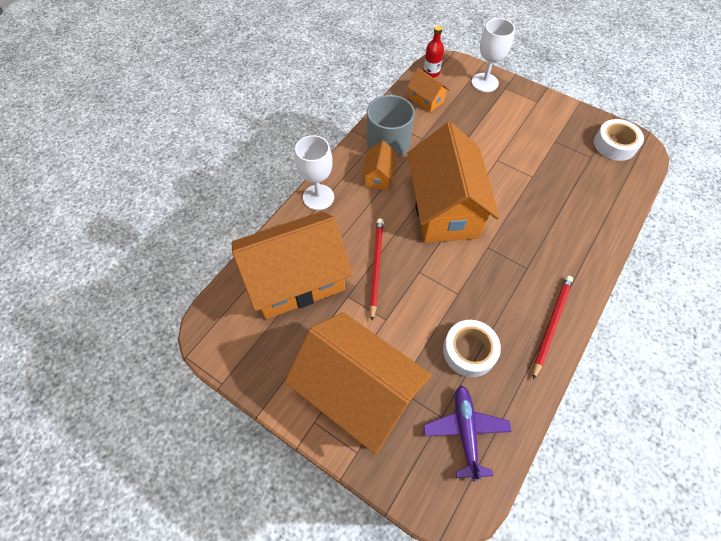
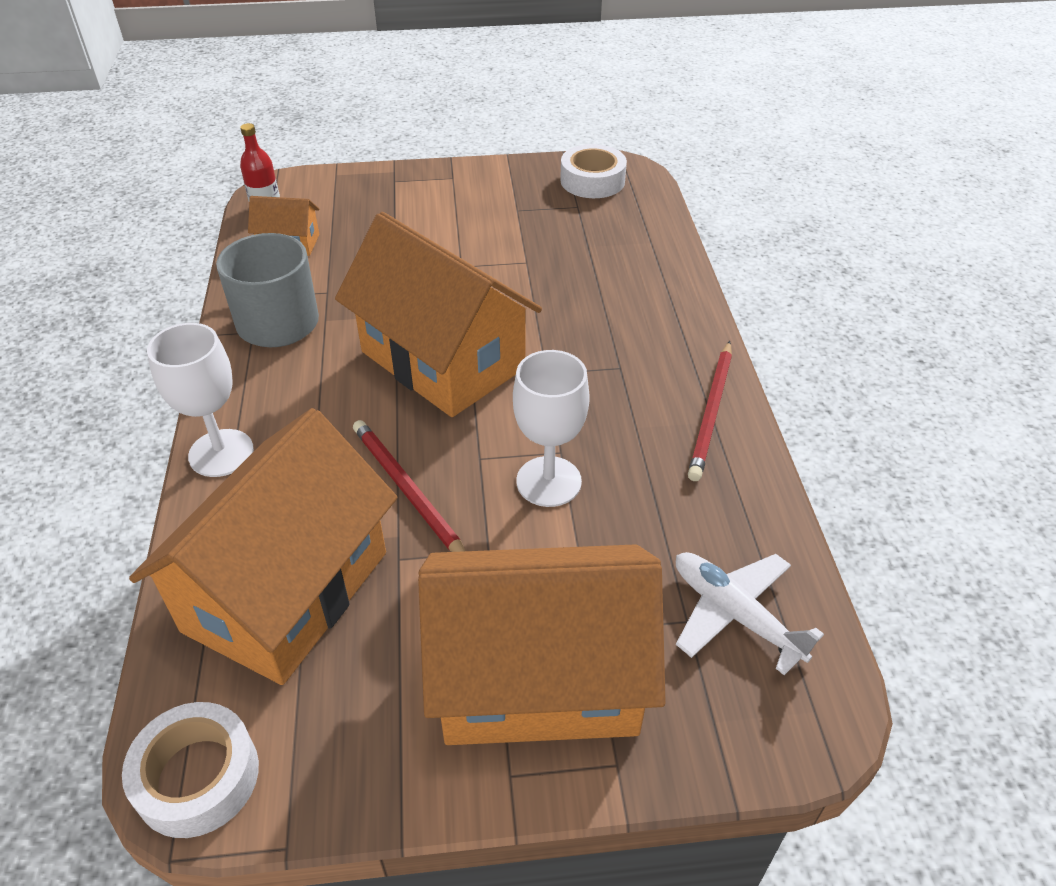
camera: 40 degrees left, 15 degrees down
orange house [361,140,398,190] -> none
purple plane [423,385,511,481] -> white plane [676,552,824,675]
white tape [443,320,501,377] -> white tape moved to [122,702,259,838]
white goblet [472,18,515,92] -> white goblet moved to [513,350,590,507]
red pencil [533,276,573,380] -> red pencil turned 150 degrees counterclockwise [688,341,732,481]

